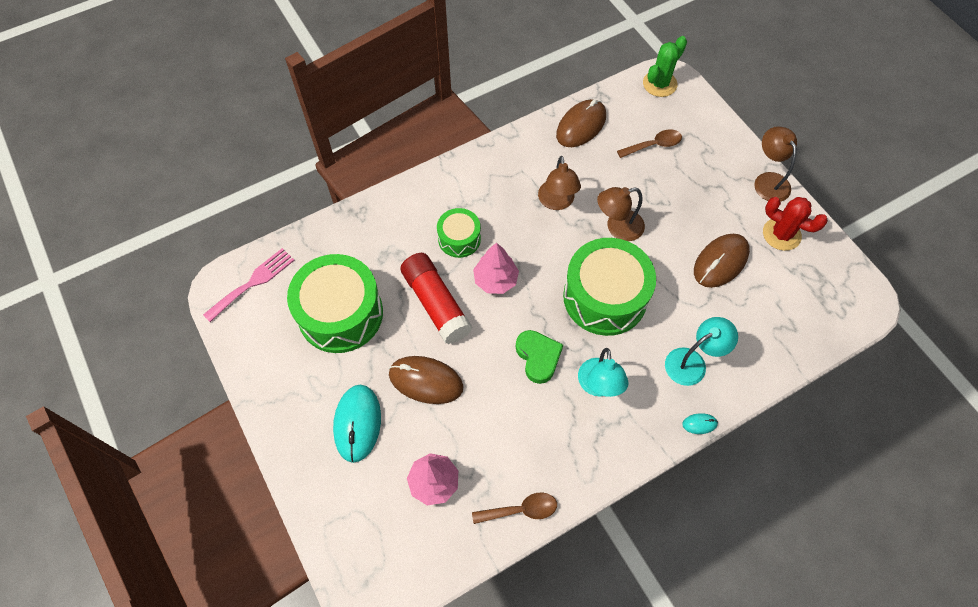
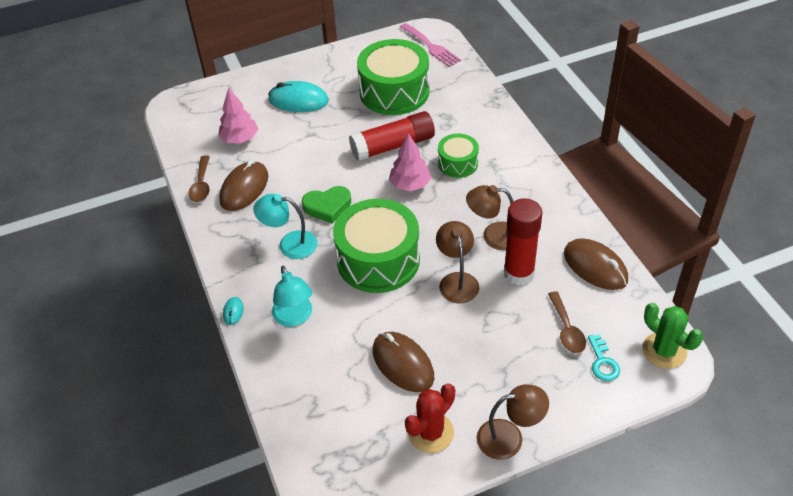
camera: 100 degrees right, 15 degrees down
brown mouse [389,356,463,404] -> brown mouse moved to [219,160,268,211]
none -> red glue stick [504,198,543,285]
none -> turquoise key [588,334,620,381]

